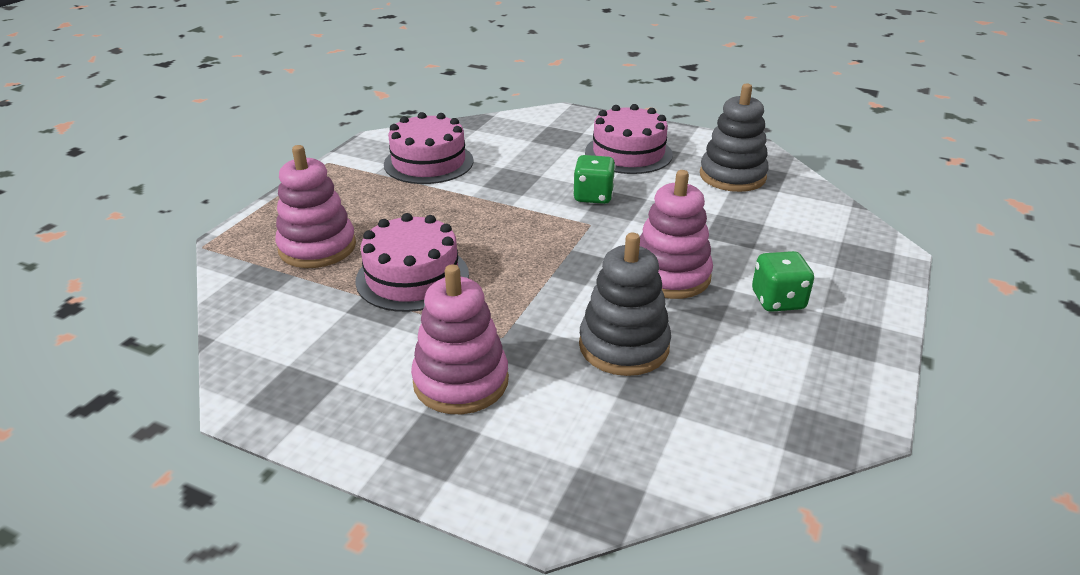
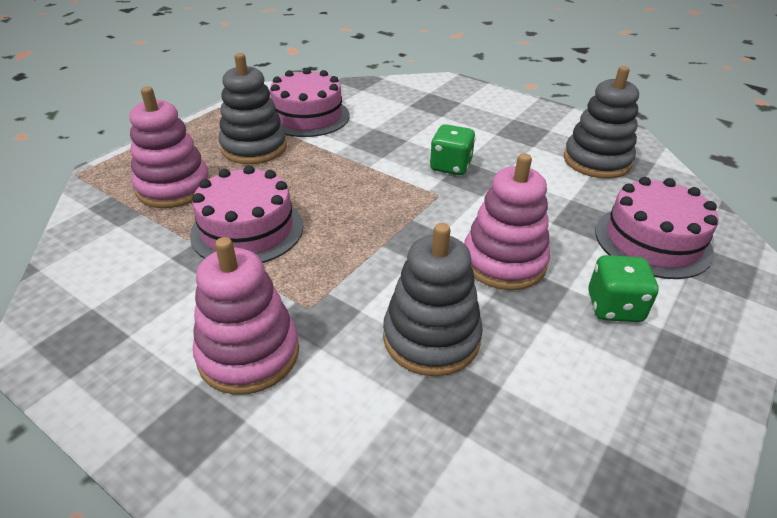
camera: 10 degrees right, 5 degrees up
pink cake [585,104,673,174] -> pink cake moved to [595,177,718,279]
none -> grey stacking toy [219,53,287,164]

